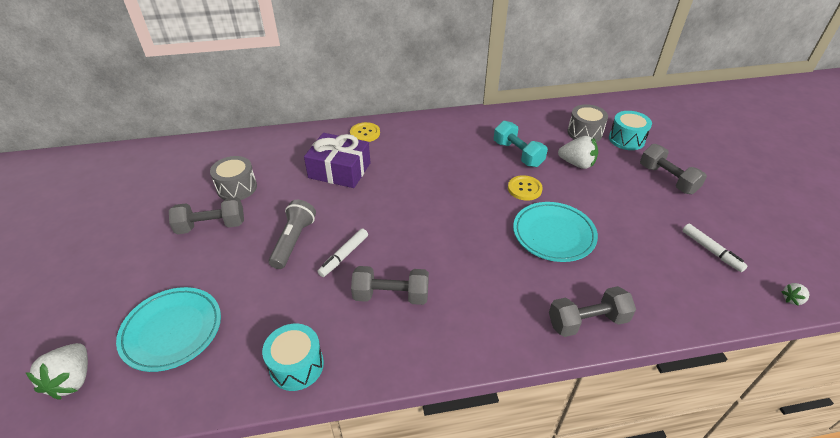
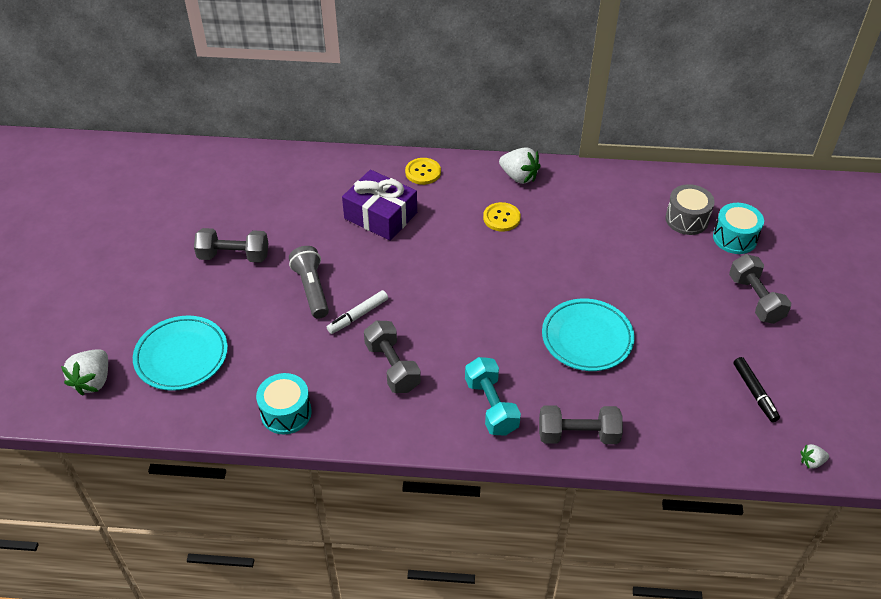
camera: 15 degrees right, 5 degrees up
grey drum [210,156,257,200] -> none
grey flashlight [269,200,316,269] -> grey flashlight turned 45 degrees counterclockwise [289,246,329,319]
grey dumbbell [351,266,429,305] -> grey dumbbell turned 45 degrees clockwise [364,321,421,393]
turquoise dumbbell [494,121,548,167] -> turquoise dumbbell moved to [465,357,521,436]
yellow button [508,175,543,201] -> yellow button moved to [483,202,521,232]
white strawberry [558,136,598,169] -> white strawberry moved to [499,147,541,184]
white marker [682,224,747,272] -> black marker [733,357,780,422]

